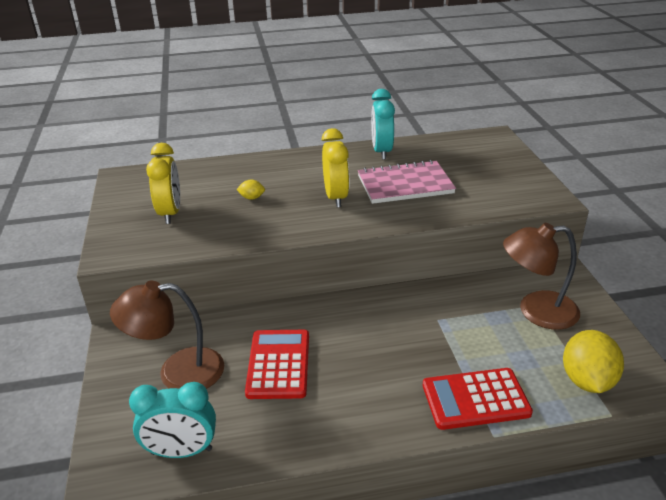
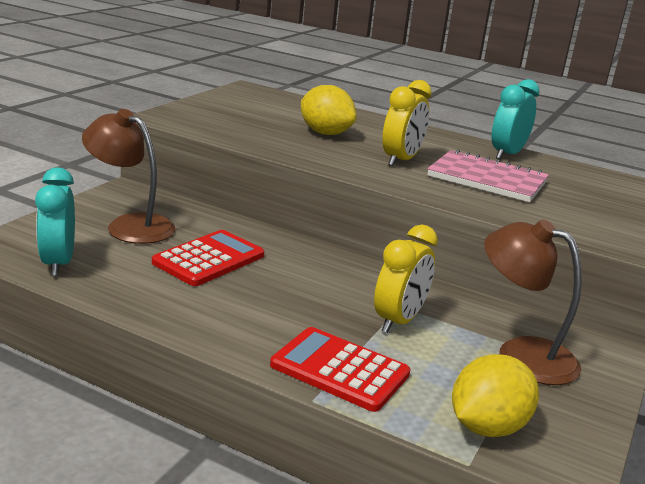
camera: 35 degrees right, 10 degrees down
turquoise clock [129,382,216,458] -> turquoise clock turned 45 degrees clockwise [35,168,75,276]
yellow clock [146,143,180,224] -> yellow clock moved to [374,225,438,333]
yellow lemon [236,180,265,200] -> yellow lemon [301,85,357,135], size x2.23

